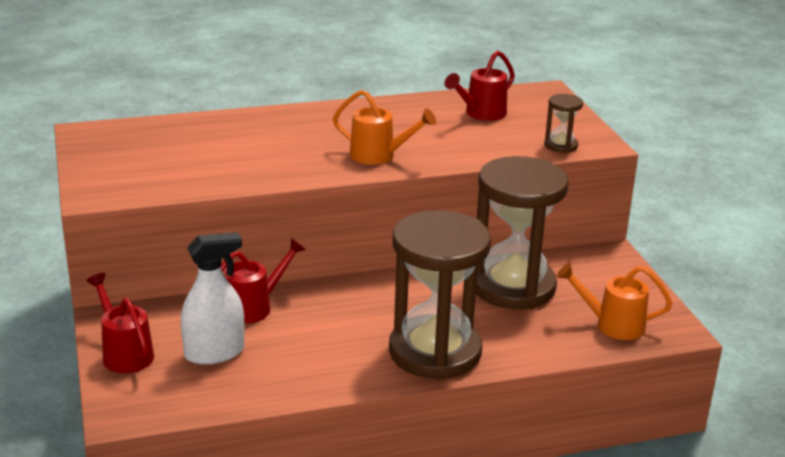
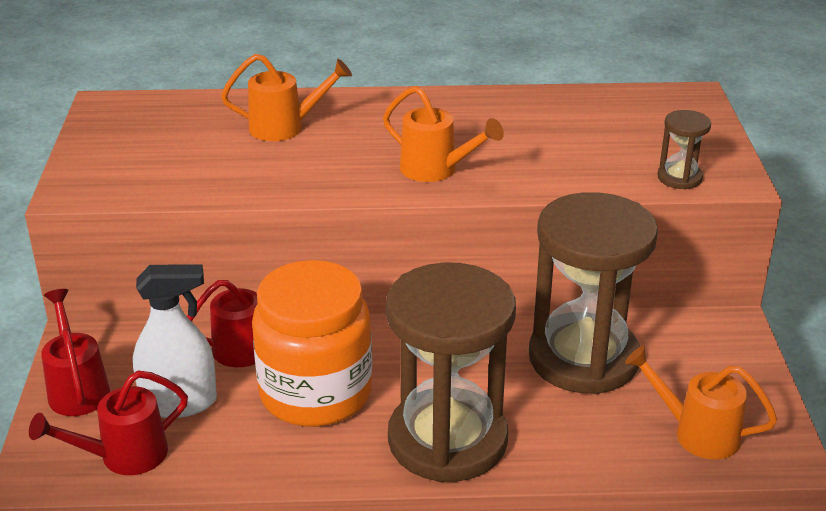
camera: 15 degrees right, 5 degrees up
red watering can [445,50,515,121] -> red watering can moved to [29,370,188,475]
none -> orange watering can [221,54,352,141]
none -> orange jar [252,260,372,427]

